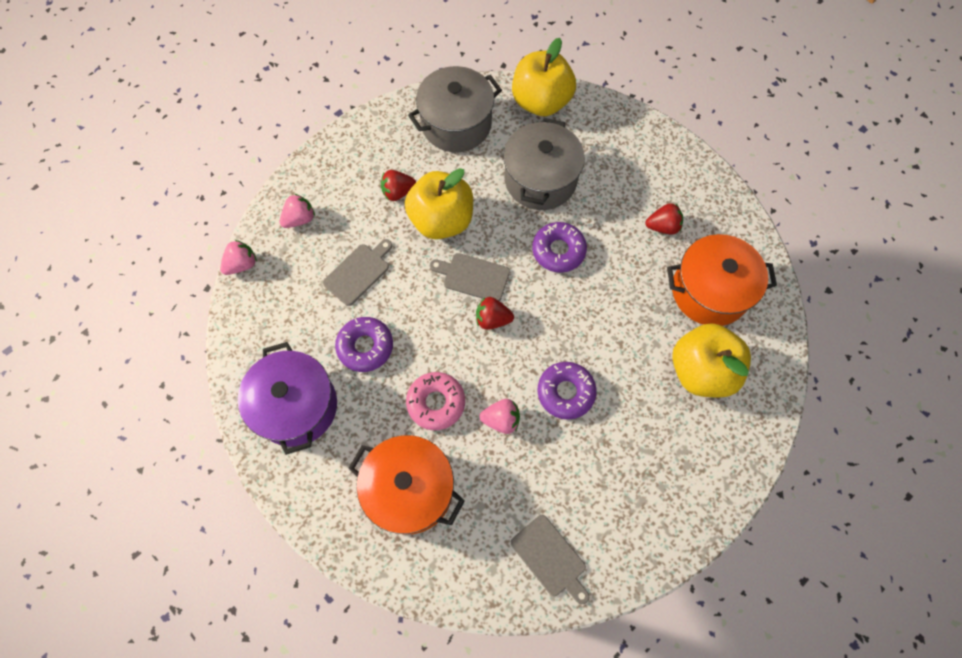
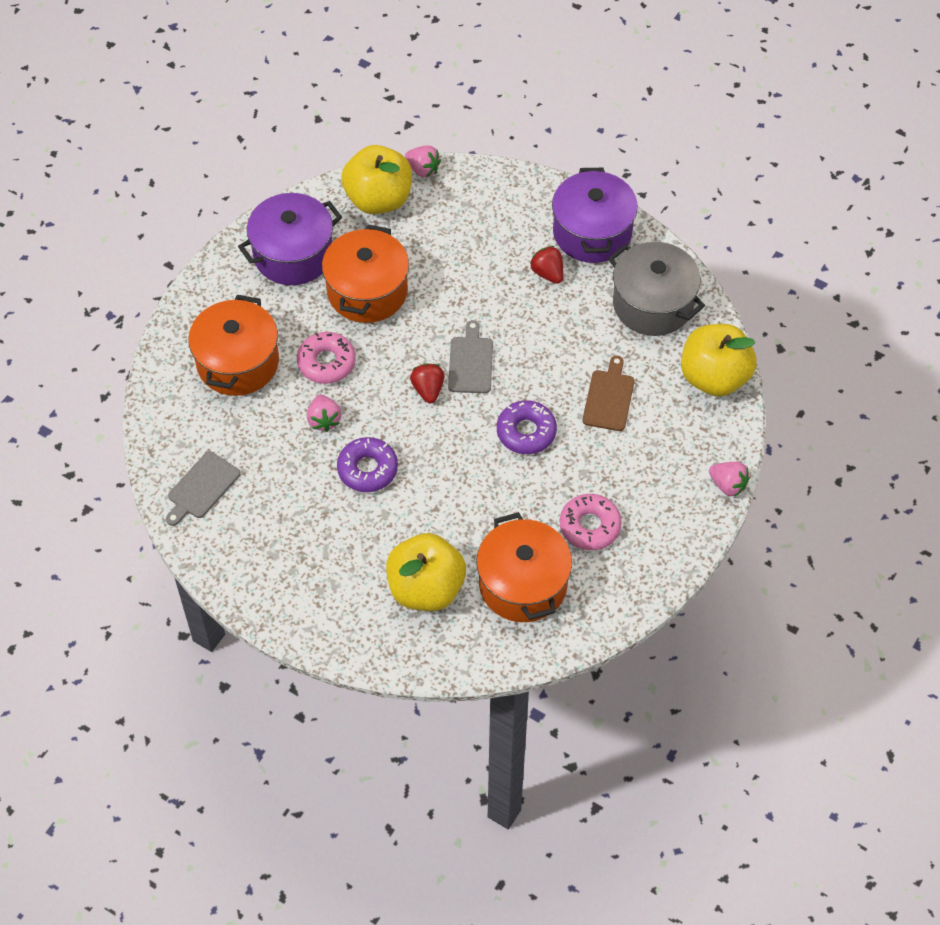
camera: 75 degrees right, 10 degrees down
pink strawberry [280,194,315,228] -> pink strawberry moved to [709,462,749,497]
grey cutting board [323,239,392,306] -> none
purple donut [335,317,393,372] -> orange pot [322,225,409,323]
yellow apple [405,168,473,239] -> yellow apple moved to [341,145,412,214]
grey pot [503,118,585,210] -> brown cutting board [583,356,634,431]
red strawberry [645,203,683,235] -> pink donut [560,494,622,550]
none -> purple pot [552,168,638,263]

